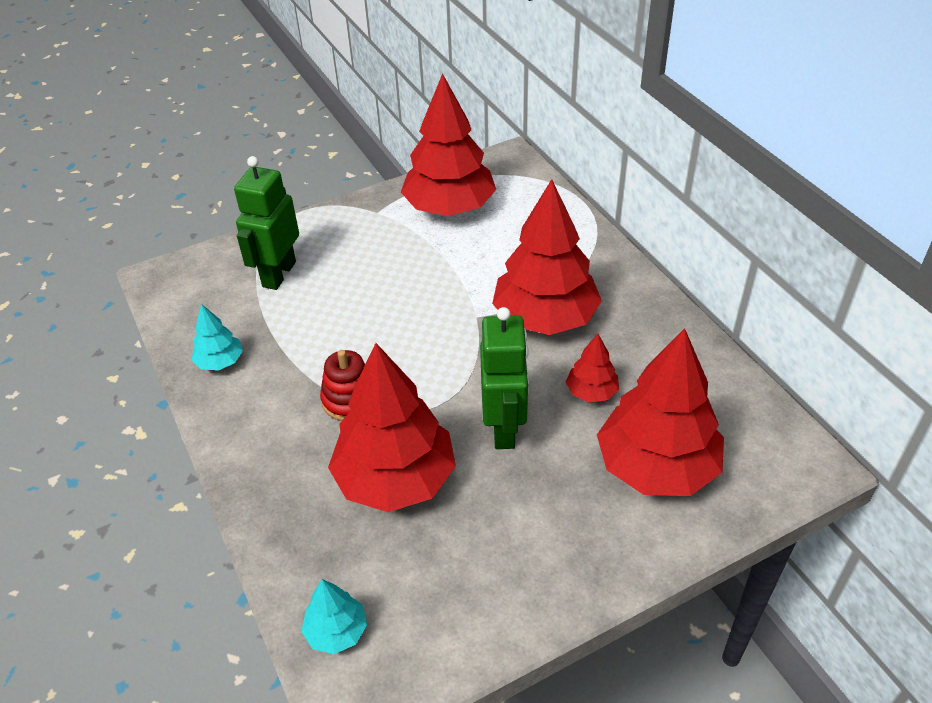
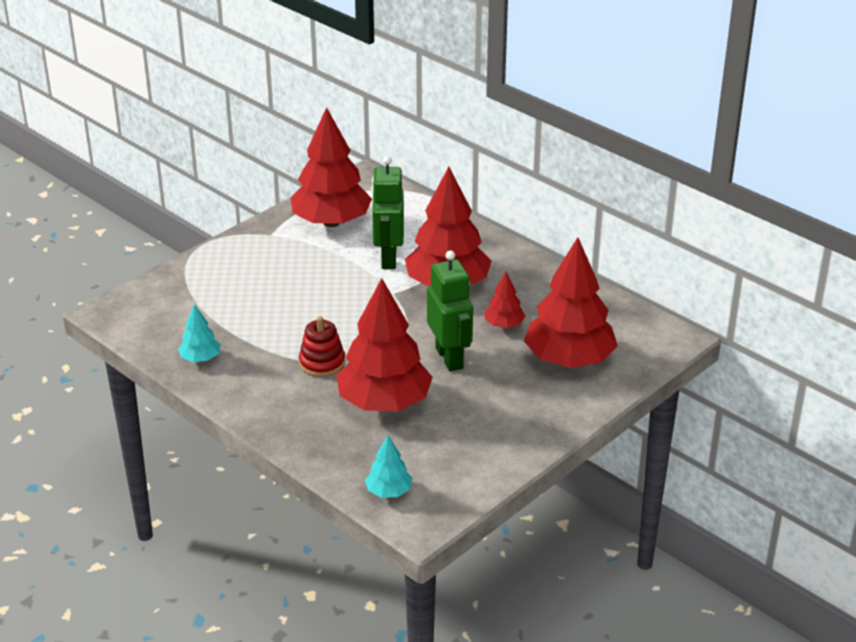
camera: 20 degrees left, 10 degrees down
green robot [234,156,299,290] -> green robot moved to [371,156,404,269]

